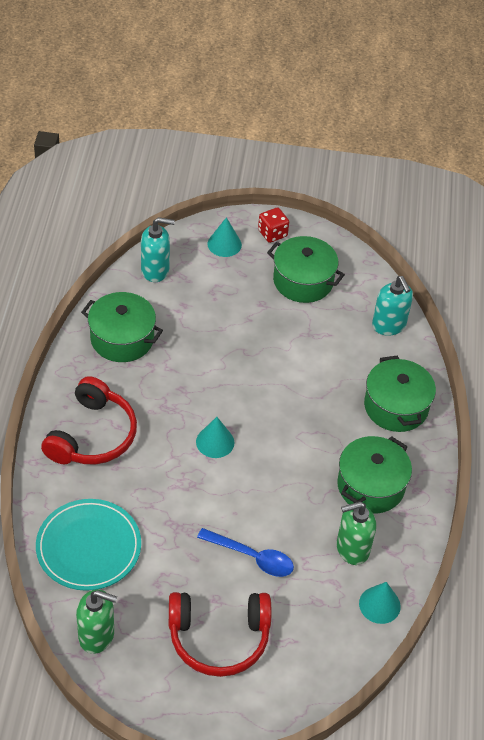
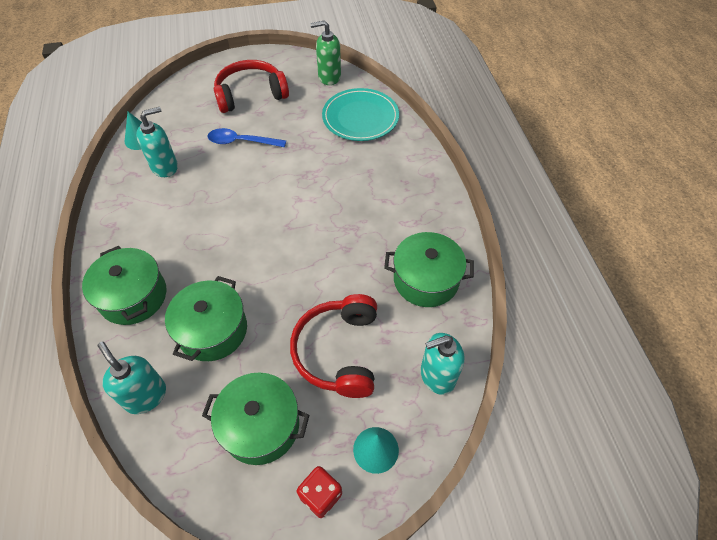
camera: 165 degrees right, 5 degrees up
red headphones [41,376,137,464] -> red headphones moved to [290,294,377,398]
turquoise cone [196,417,235,458] -> none
green pot [337,436,412,514] -> green pot moved to [165,276,247,361]
green soap dispenser [337,502,376,565] -> turquoise soap dispenser [136,107,178,177]

